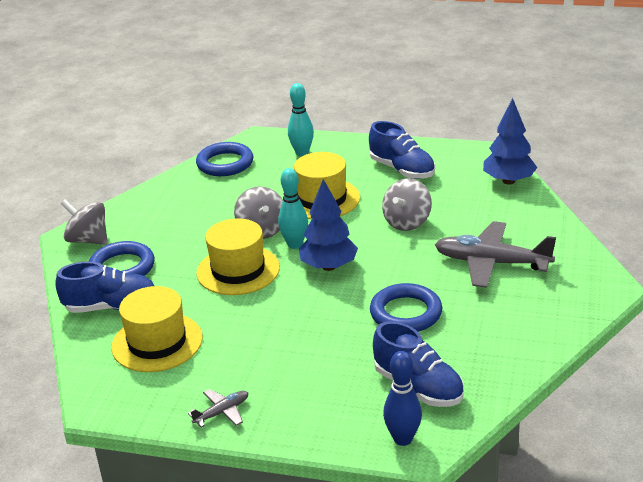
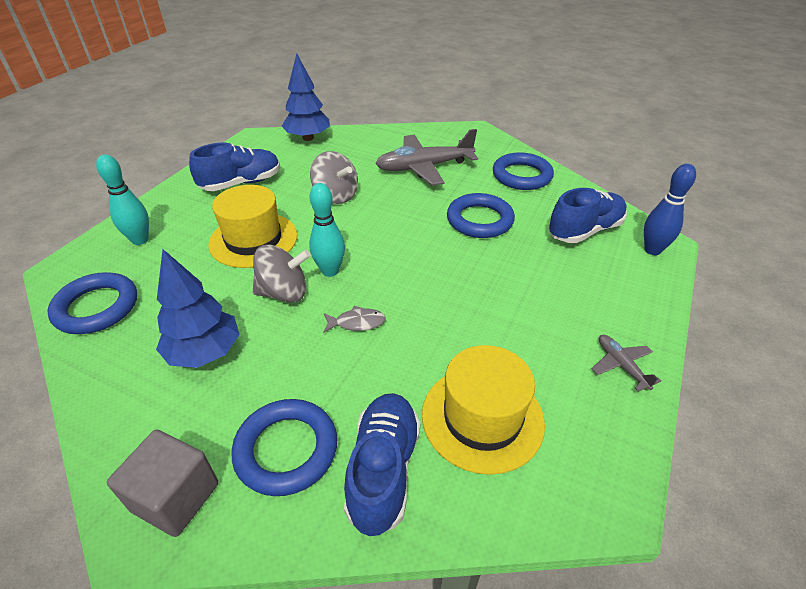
camera: 80 degrees left, 10 degrees up
grey spinning top [61,199,108,245] -> grey cube [107,430,218,537]
yellow hat [196,218,280,295] -> grey fish [323,306,386,333]
blue tree [299,179,358,271] -> blue tree moved to [156,249,240,368]
grey plane [435,221,556,288] -> grey plane turned 45 degrees clockwise [375,129,478,186]
none -> blue ring [493,152,554,190]

